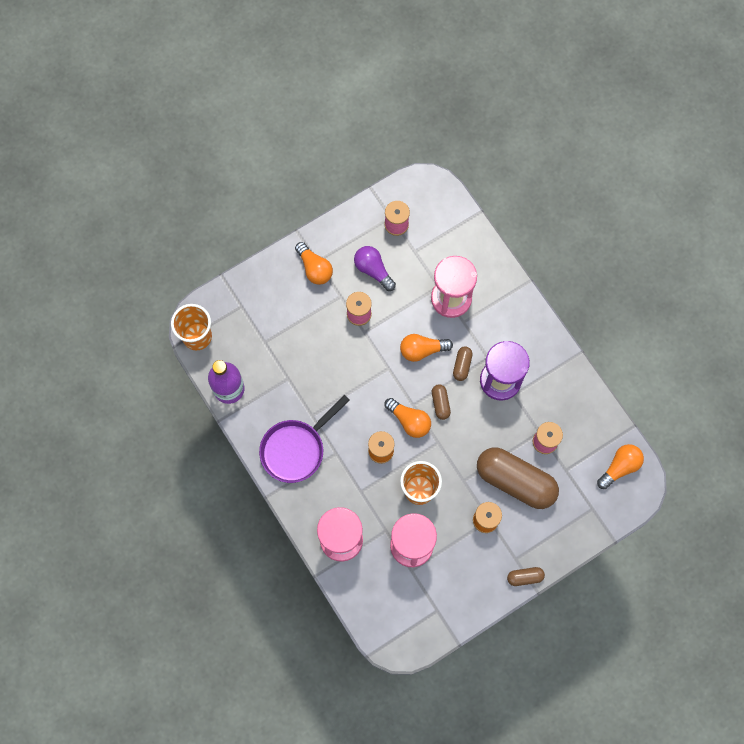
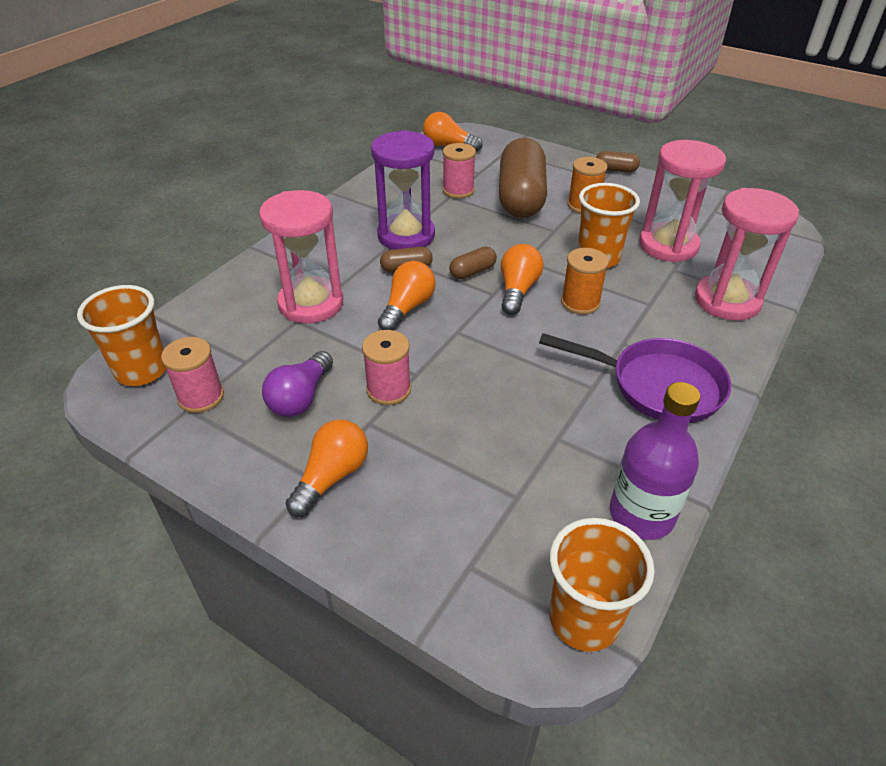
camera: 115 degrees left, 30 degrees down
orange light bulb [400,334,453,362] -> orange light bulb turned 120 degrees counterclockwise [378,261,436,330]
brown capsule [507,567,545,586] -> brown capsule turned 45 degrees counterclockwise [596,151,640,173]
none -> orange cup [77,285,166,386]

